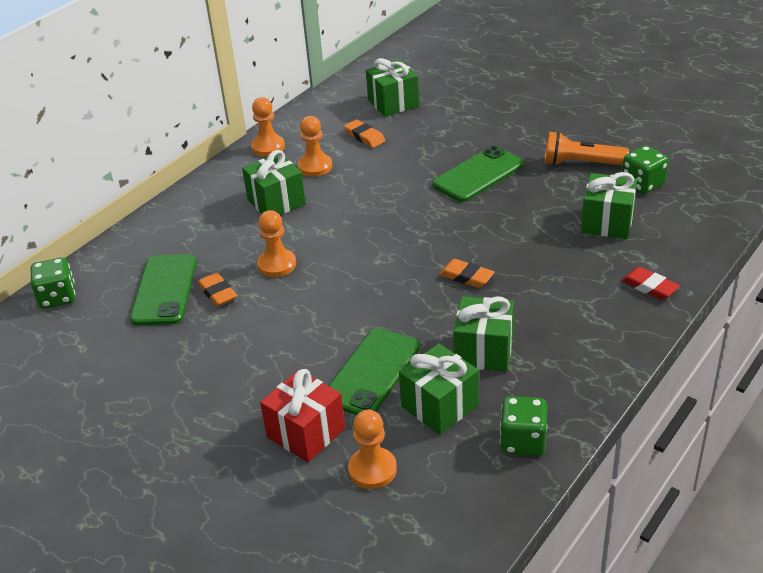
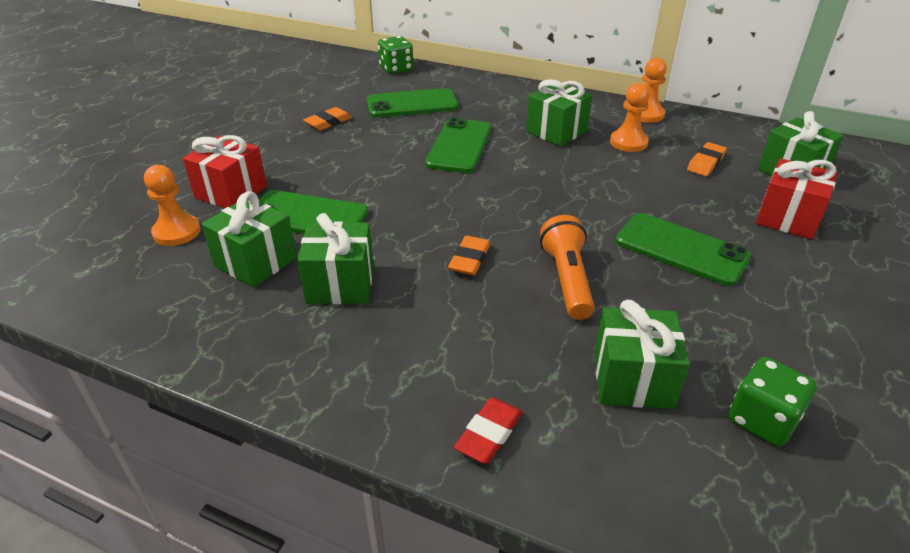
camera: 75 degrees right, 0 degrees up
orange eraser [198,273,237,307] -> orange eraser moved to [303,107,352,131]
orange pawn [257,210,296,277] -> green phone [425,118,492,173]
green dice [500,396,547,456] -> none
orange flashlight [545,131,629,166] -> orange flashlight moved to [540,215,595,320]
none -> red gift [756,158,837,239]

